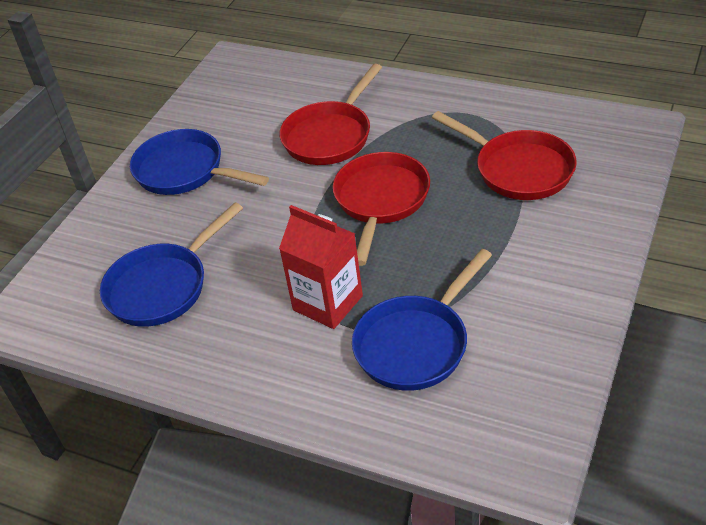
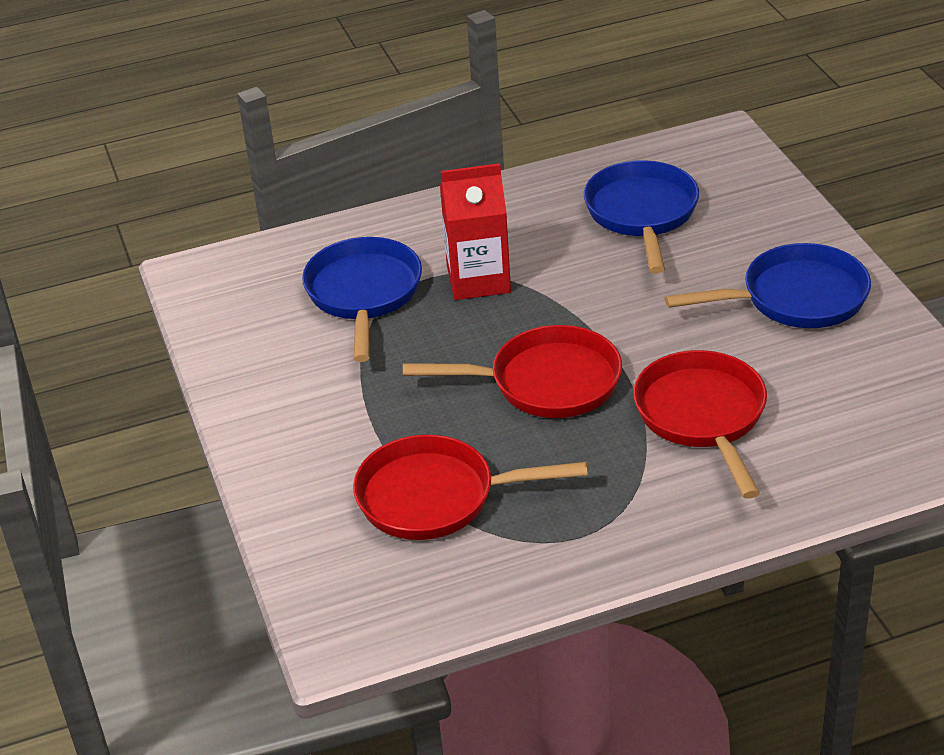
camera: 135 degrees right, 5 degrees down
red pan [333,152,430,266] -> red pan turned 60 degrees counterclockwise [403,325,622,418]

